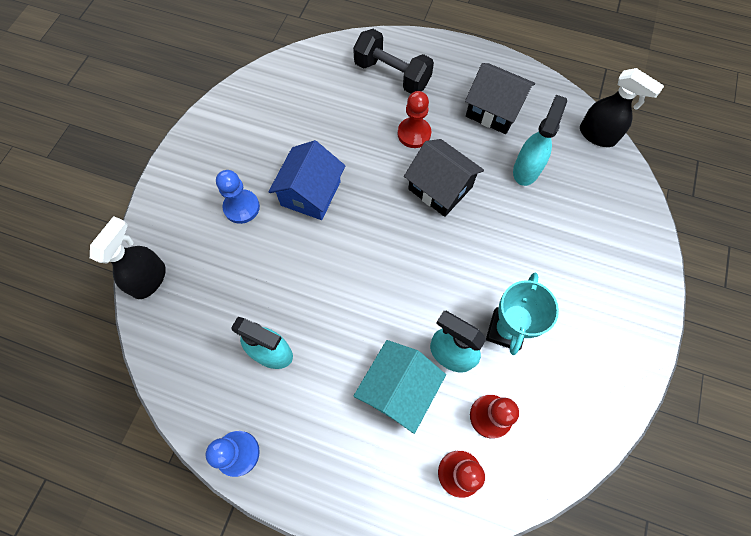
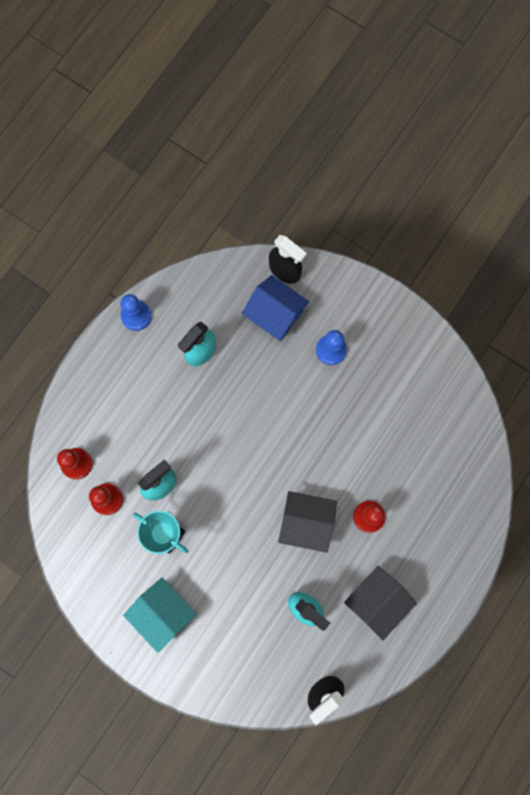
camera: 105 degrees right, 10 degrees up
blue house [268,140,345,220] -> blue house moved to [242,275,309,341]
black dumbbell [353,29,434,93] -> none
turquoise house [354,340,446,434] -> turquoise house moved to [123,577,196,653]
black house [404,139,484,217] -> black house turned 45 degrees clockwise [278,491,337,553]

